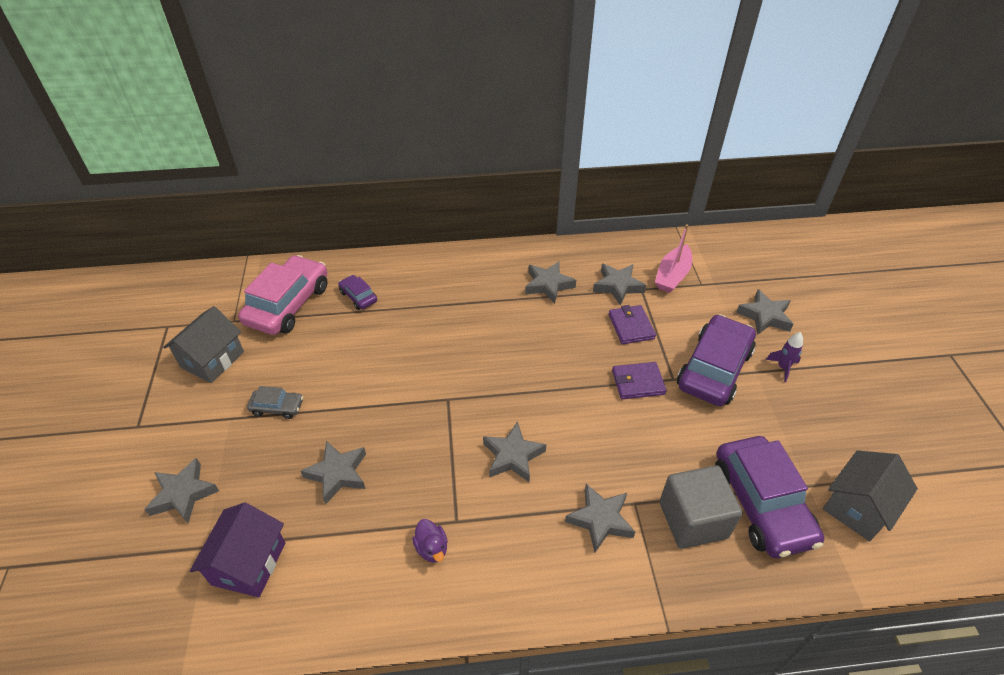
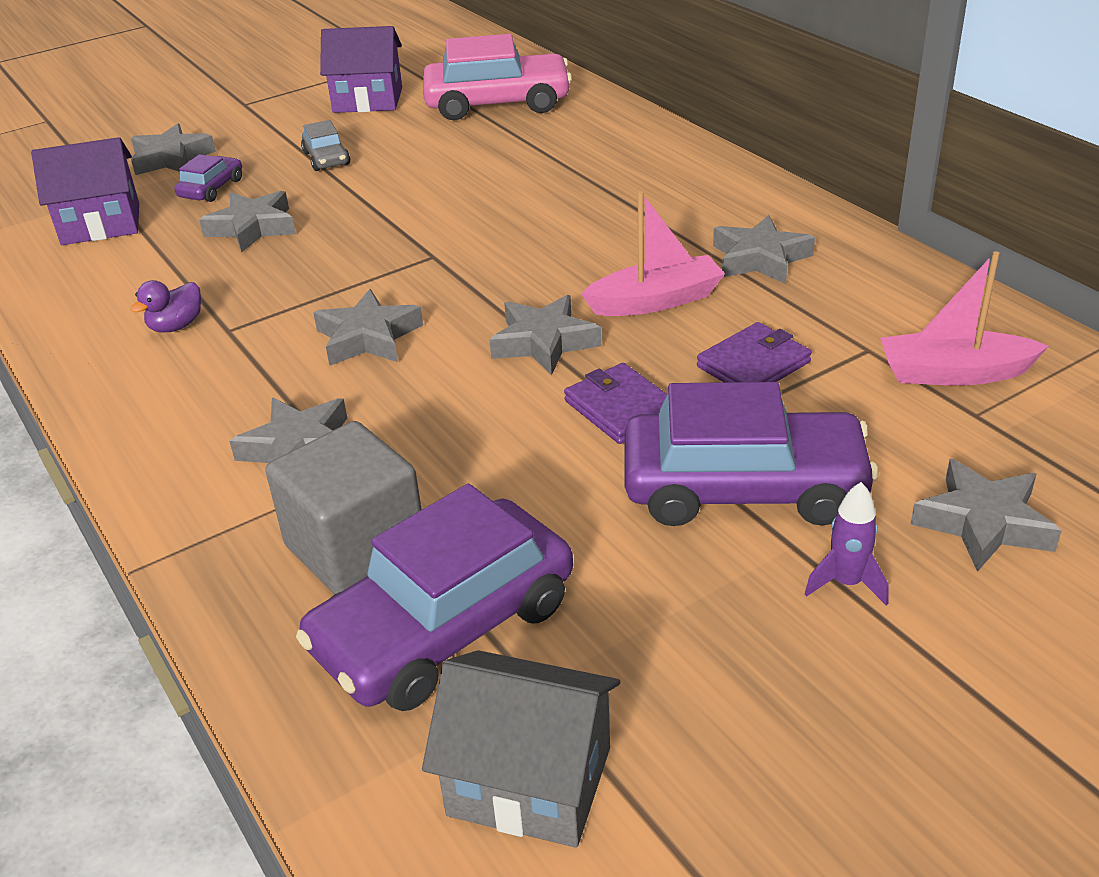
camera: 65 degrees right, 10 degrees down
grey house [163,306,244,383] -> purple house [320,26,402,113]
purple car [338,275,377,310] -> purple car moved to [174,154,242,202]
grey star [593,264,646,305] -> grey star moved to [489,295,601,375]
none -> pink boat [581,191,725,316]

